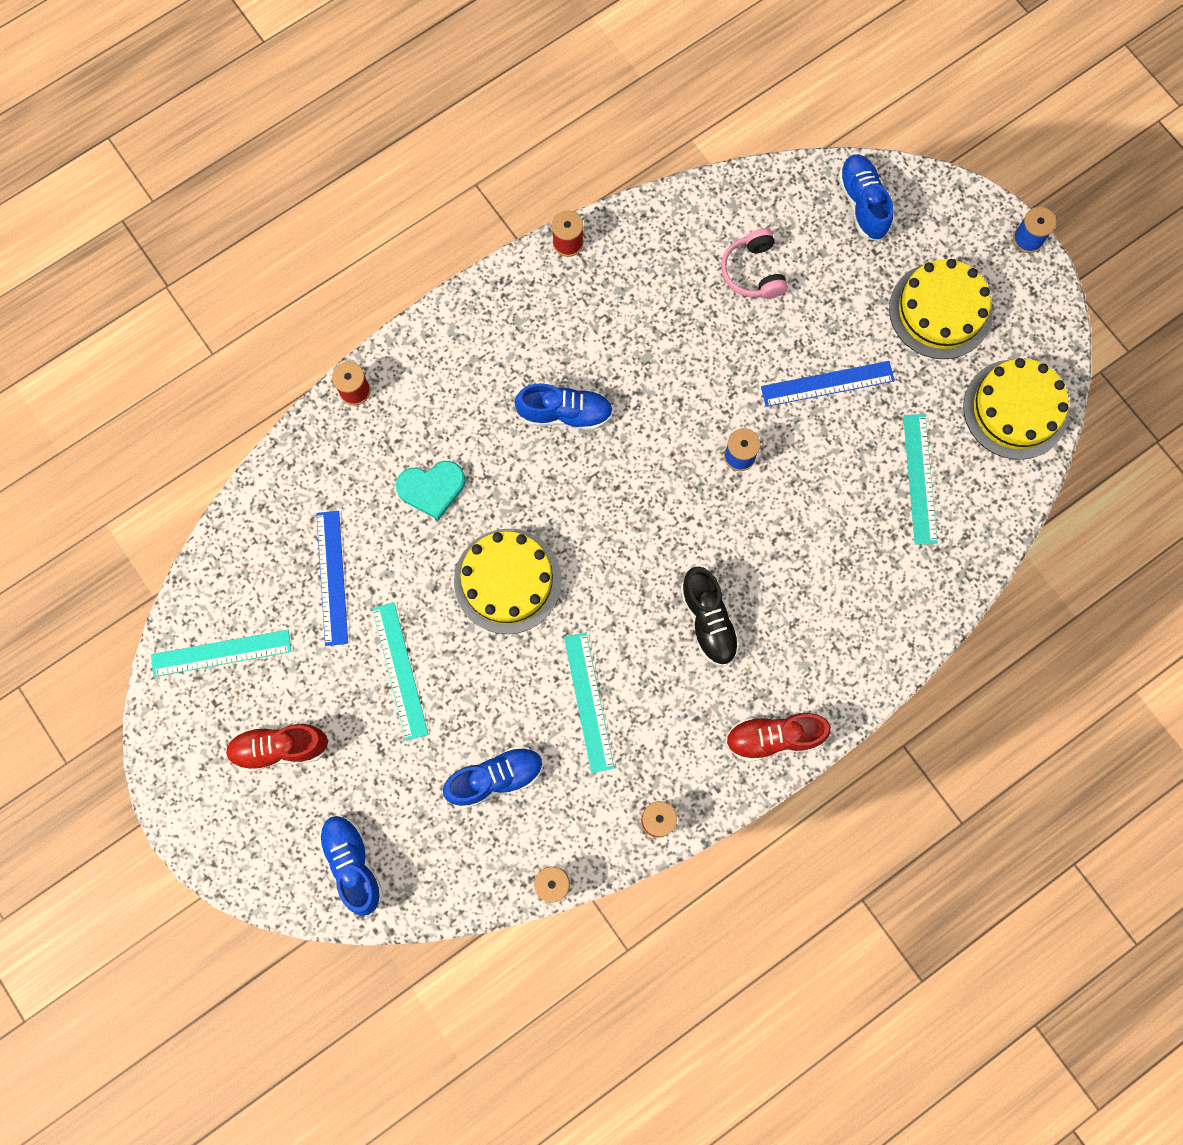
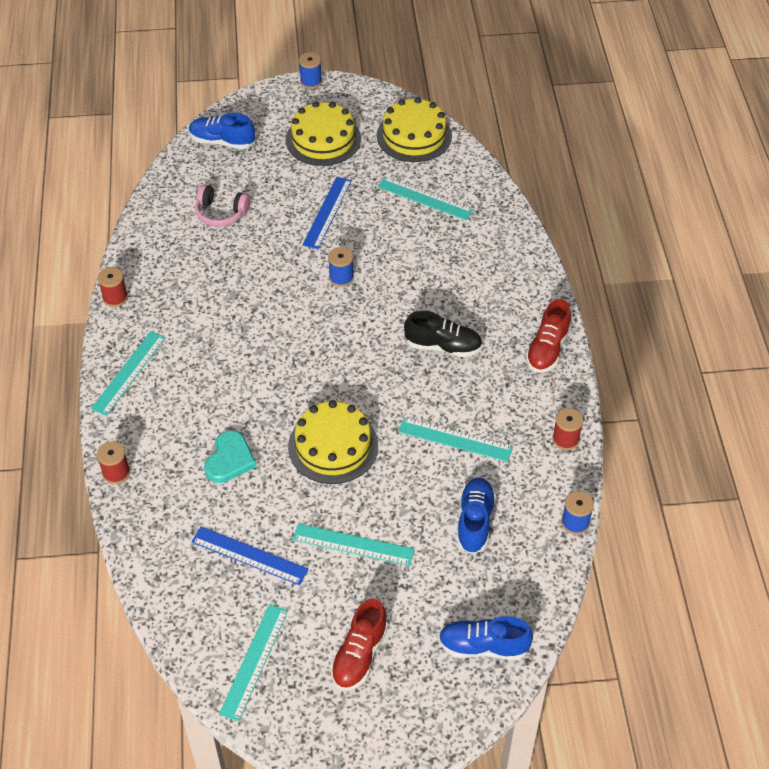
camera: 60 degrees left, 25 degrees down
blue shoe [515,383,613,430] -> none
none -> turquoise ruler [91,331,166,416]

